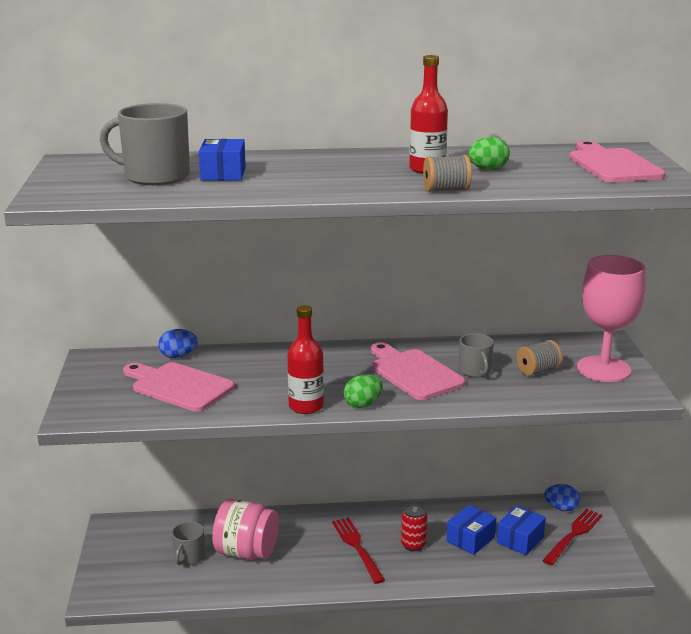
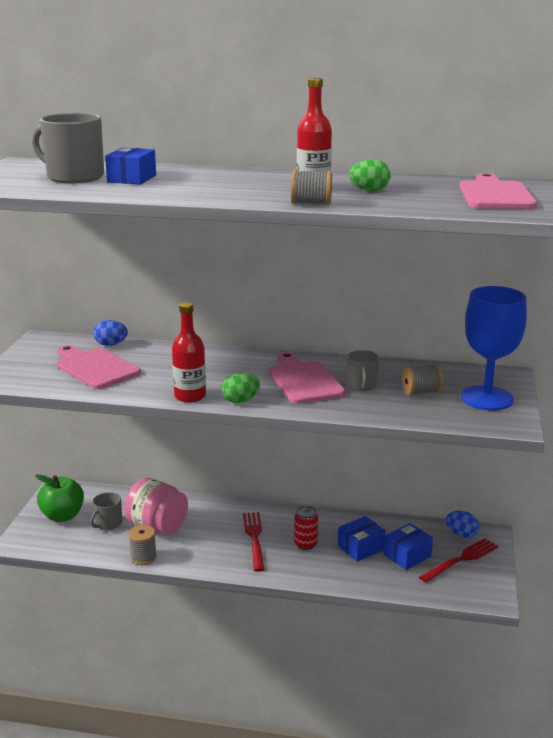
camera: 15 degrees right, 0 degrees up
pink goblet [577,255,646,382] -> blue goblet [461,286,527,411]
none -> green apple [35,474,84,522]
none -> grey spool [128,525,157,565]

